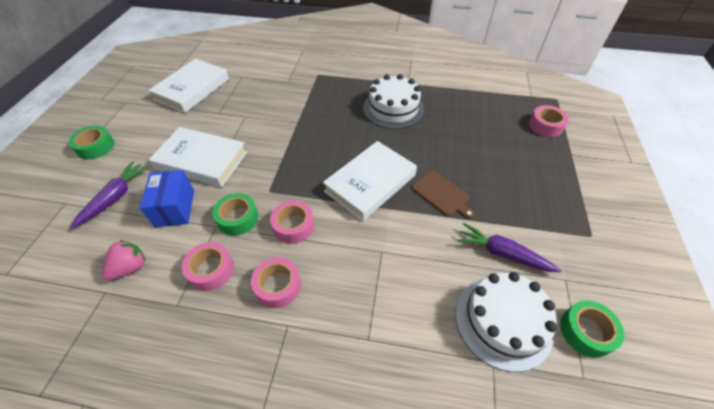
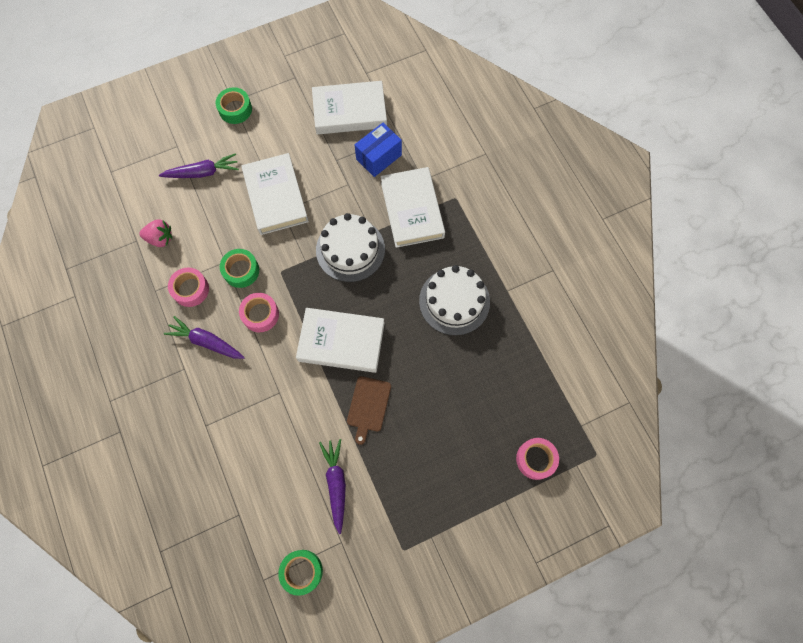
camera: 55 degrees right, 20 degrees up
blue box [140,170,194,227] -> blue box moved to [355,123,402,177]
pink tape [251,257,301,308] -> purple carrot [164,316,245,359]
white cake [455,272,557,372] -> white cake moved to [316,213,385,282]
none -> white book [381,167,445,248]

